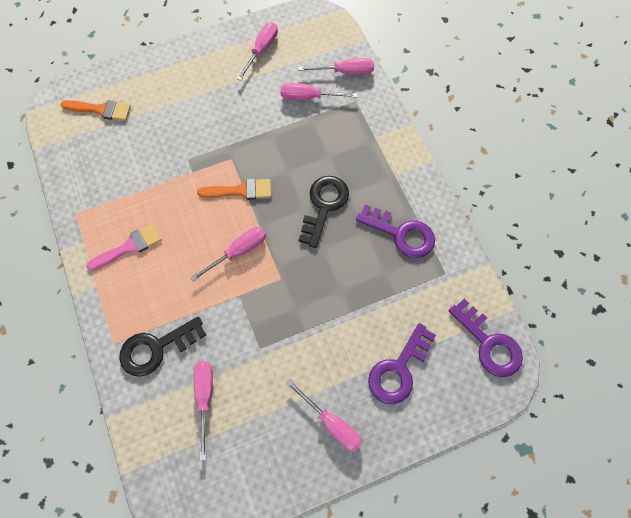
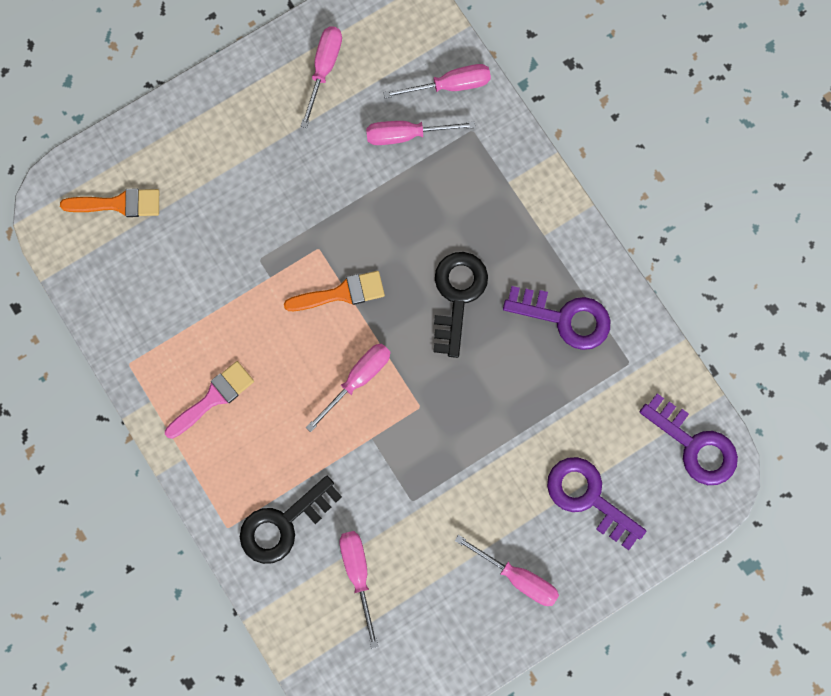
camera: 10 degrees left, 10 degrees up
purple key [368,323,436,404] -> purple key turned 105 degrees clockwise [547,457,646,550]

